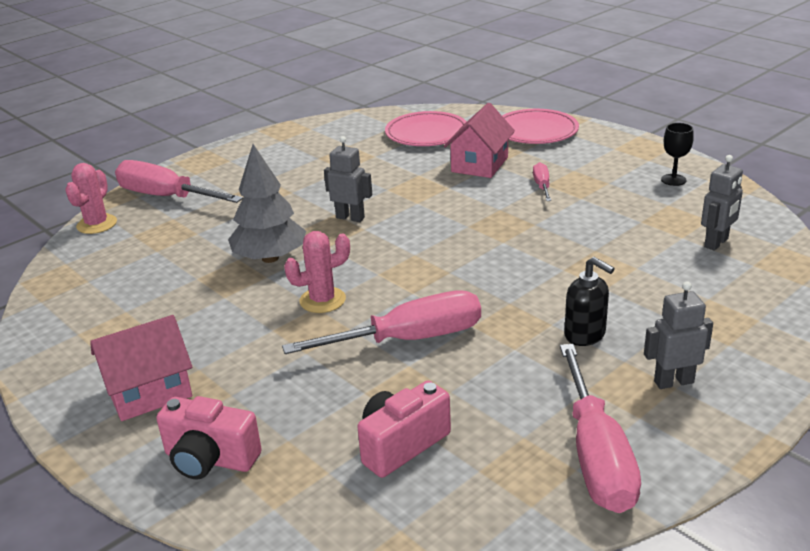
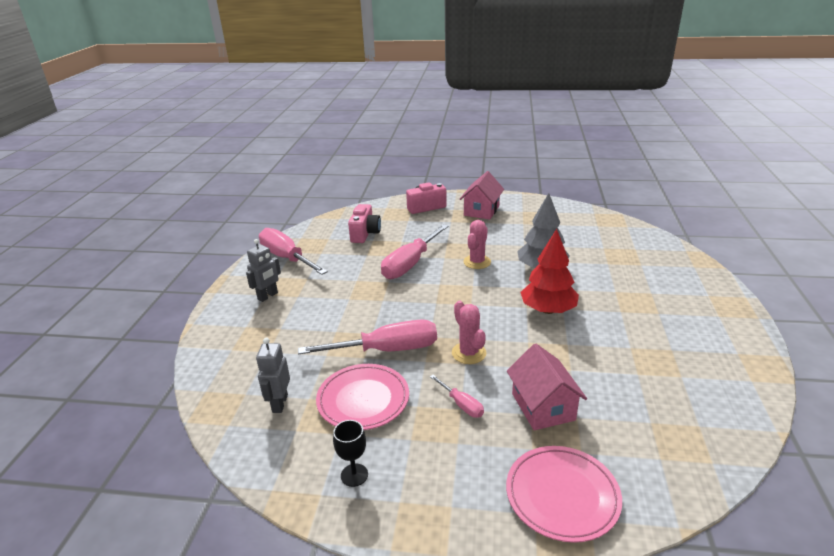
camera: 140 degrees right, 0 degrees up
pink cactus [65,163,117,234] -> pink cactus moved to [452,301,486,364]
pink screwdriver [115,160,243,203] -> pink screwdriver moved to [298,319,437,354]
grey robot [324,136,372,222] -> red tree [521,229,579,314]
pink plate [385,111,467,146] -> pink plate moved to [316,364,409,430]
black soap dispenser [564,257,615,346] -> none

